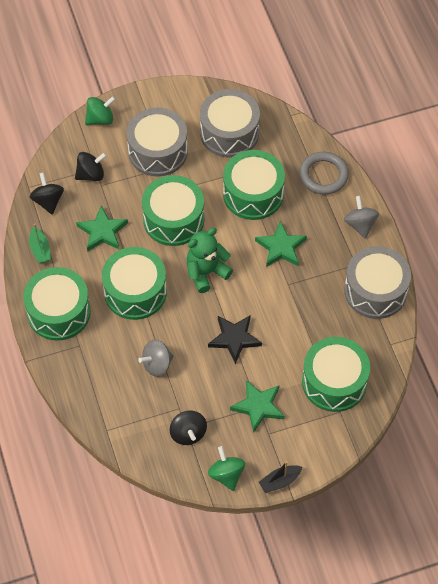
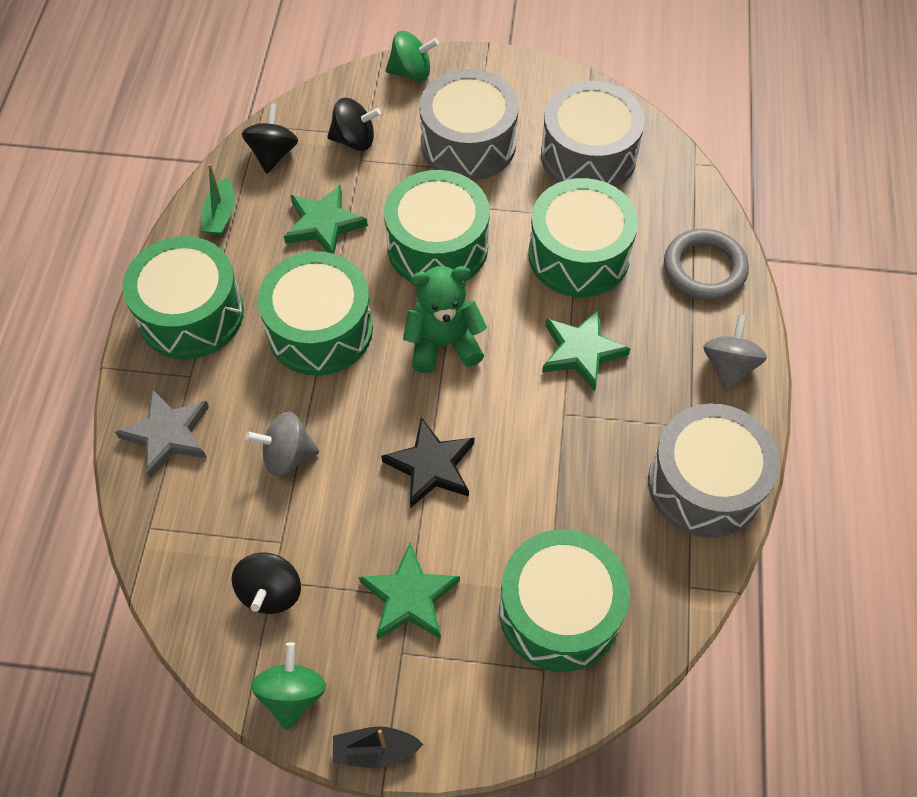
camera: 25 degrees right, 0 degrees up
none -> grey star [115,389,209,478]

